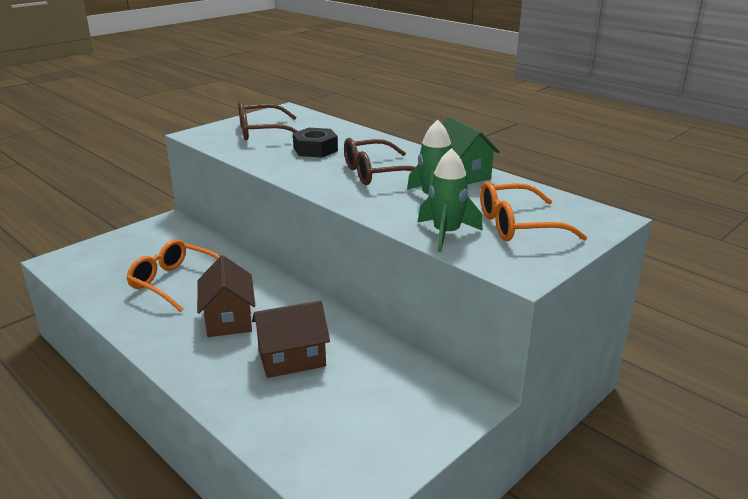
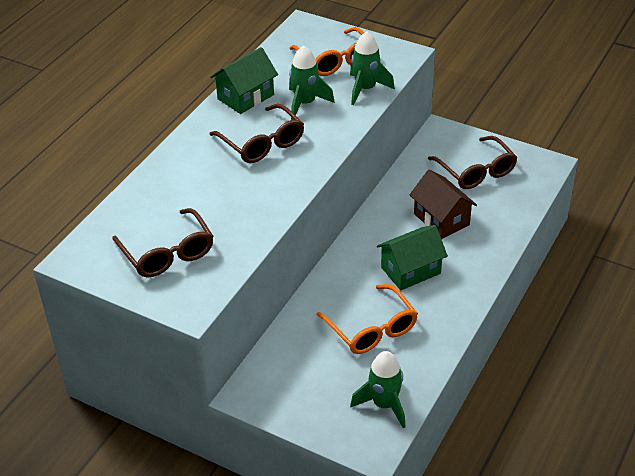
camera: 105 degrees left, 15 degrees up
orange glasses [126,239,220,312] -> orange glasses turned 45 degrees counterclockwise [316,284,418,354]
brown house [197,256,256,337] -> green house [377,225,448,290]
black nut [293,128,338,158] -> none
none -> green rocket [350,351,406,428]
none -> brown glasses [428,136,517,189]

